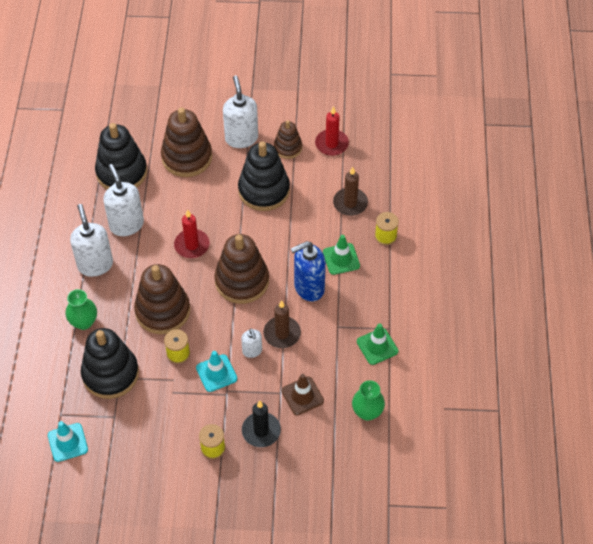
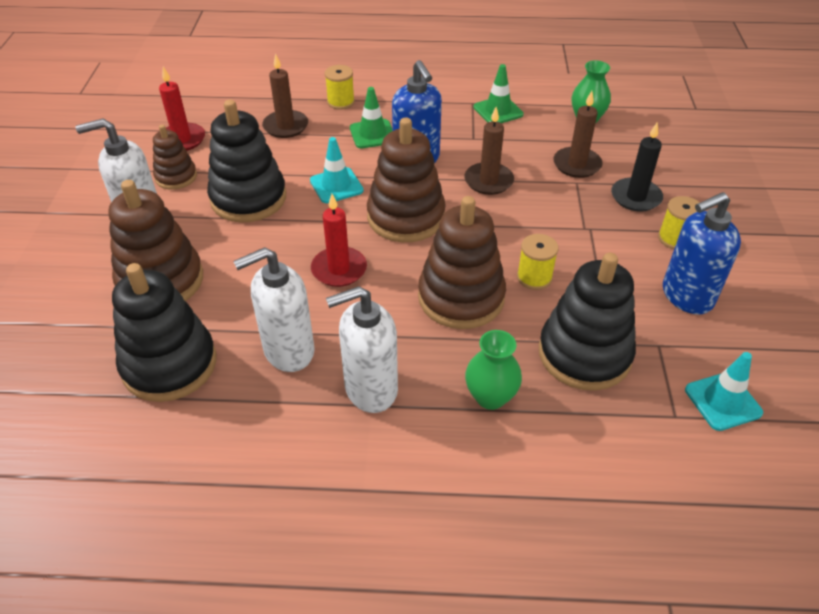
camera: 90 degrees left, 10 degrees down
turquoise traffic cone [196,351,237,392] -> turquoise traffic cone moved to [310,137,364,203]
white soap dispenser [241,328,262,358] -> none
brown traffic cone [281,374,324,415] -> brown candle [554,91,603,178]
none -> blue soap dispenser [663,192,741,314]

